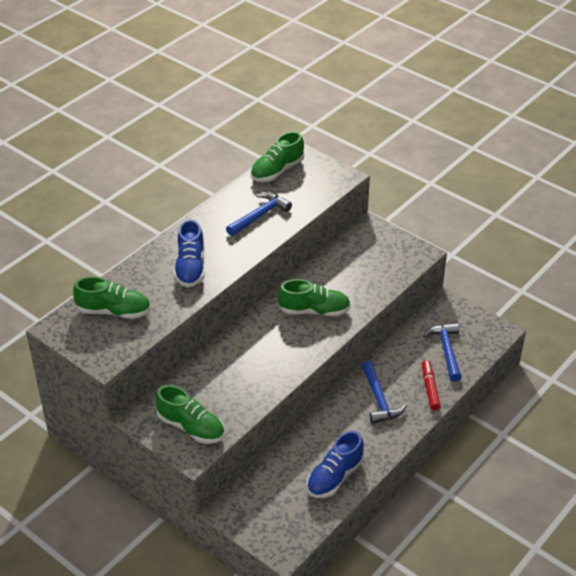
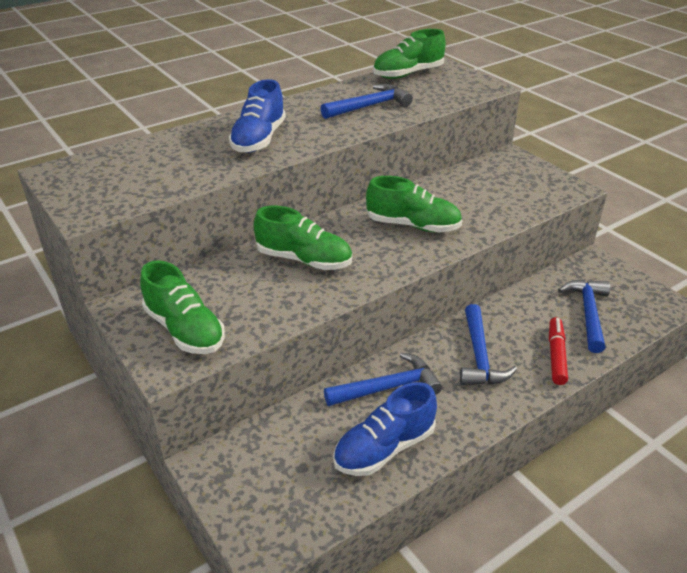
camera: 15 degrees right, 5 degrees down
green shoe [73,277,151,319] -> green shoe moved to [254,206,352,270]
none -> blue hammer [324,353,442,406]

